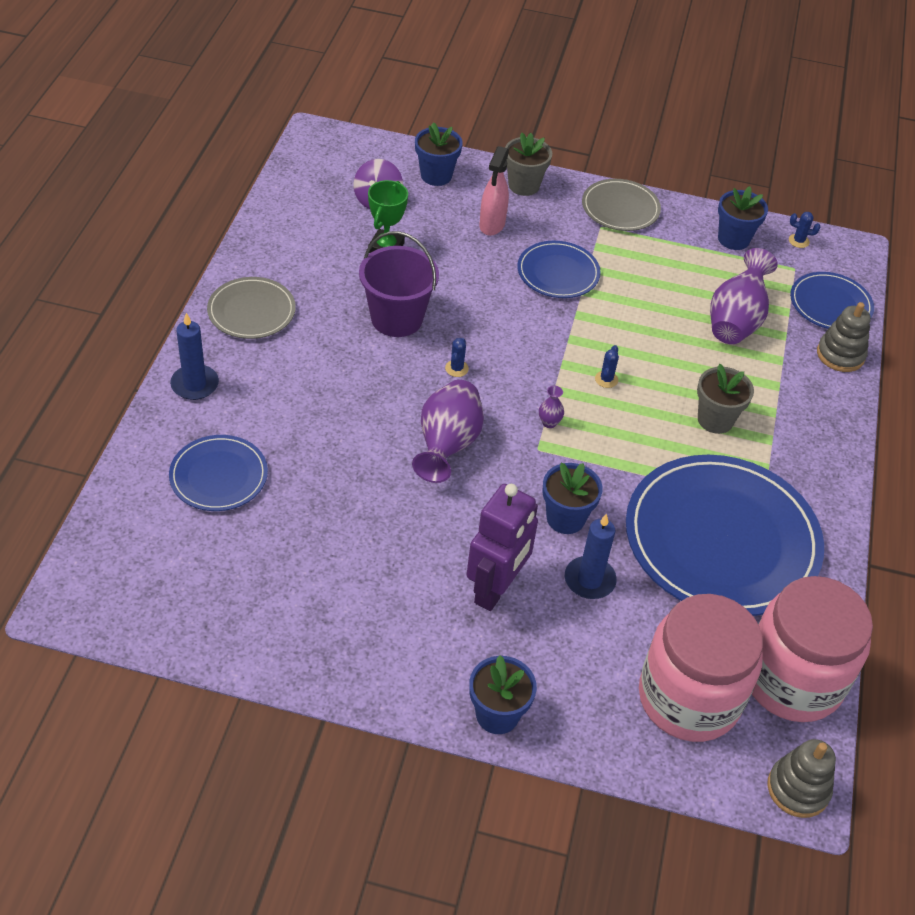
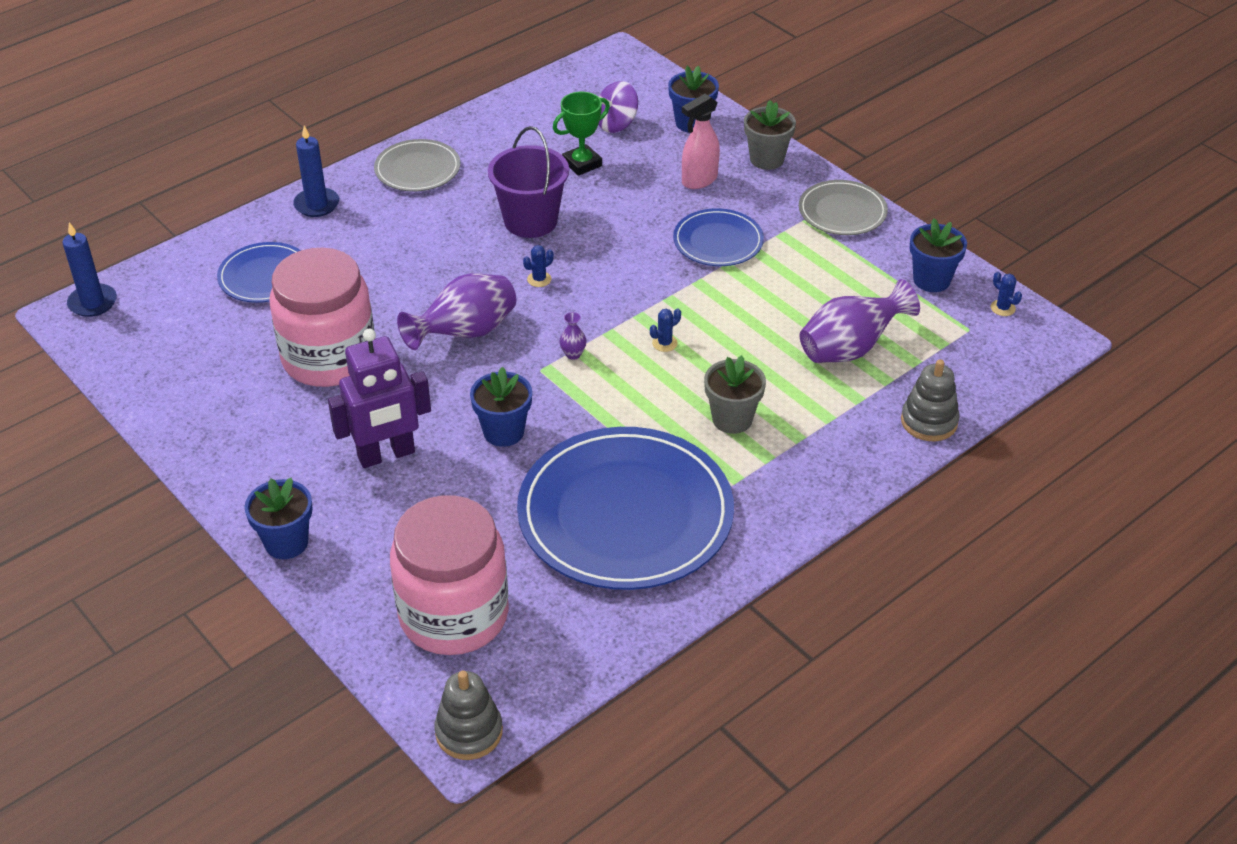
camera: 40 degrees right, 5 degrees down
blue candle [565,513,617,599] -> blue candle moved to [62,222,117,317]
pink jar [752,576,873,722] -> pink jar moved to [270,248,374,387]
blue plate [790,272,874,329] -> none

